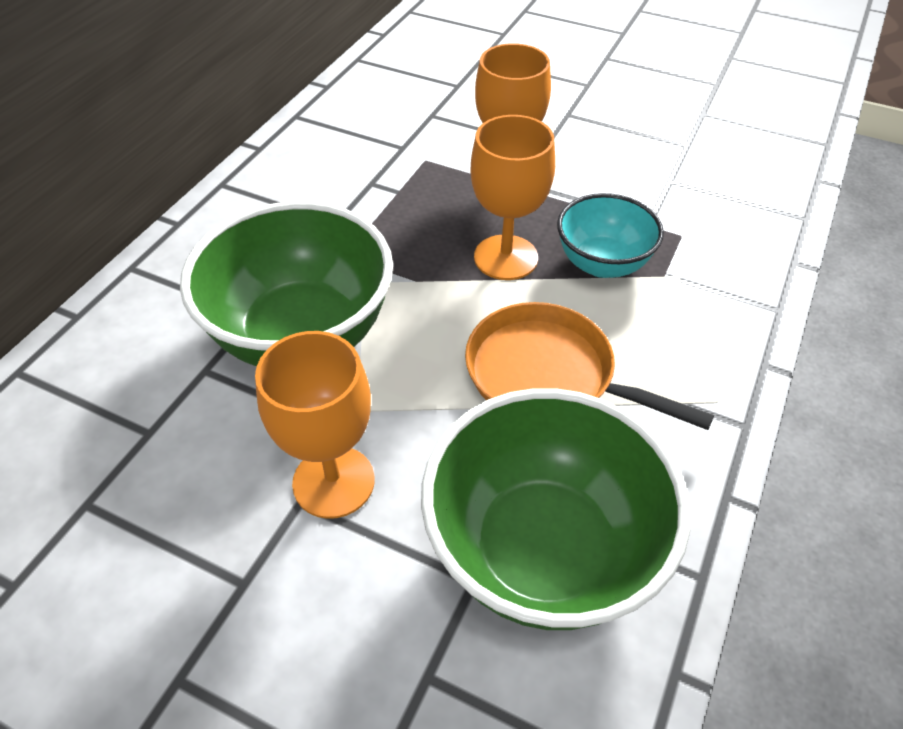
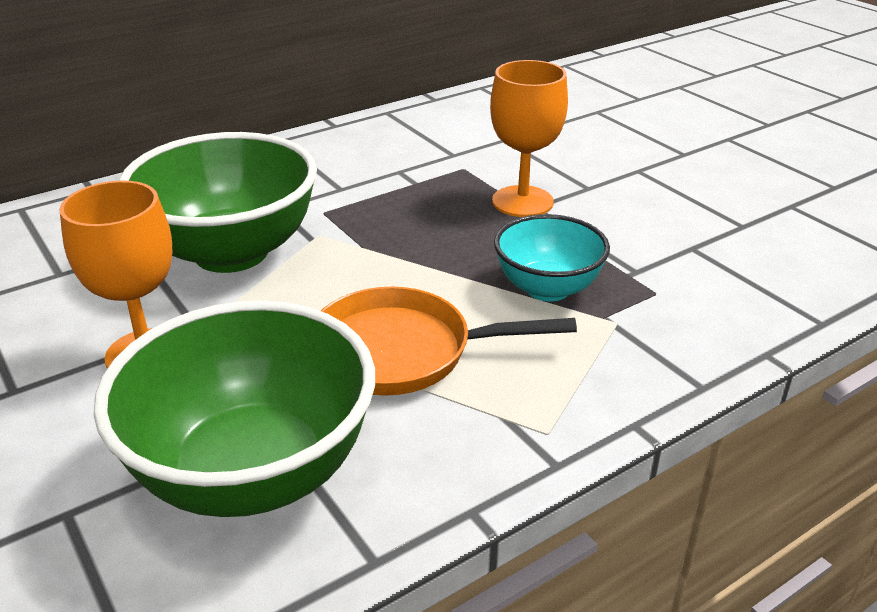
camera: 30 degrees right, 15 degrees down
orange pan [465,302,714,430] -> orange pan turned 60 degrees counterclockwise [321,287,577,396]
orange goblet [470,115,555,280] -> none

